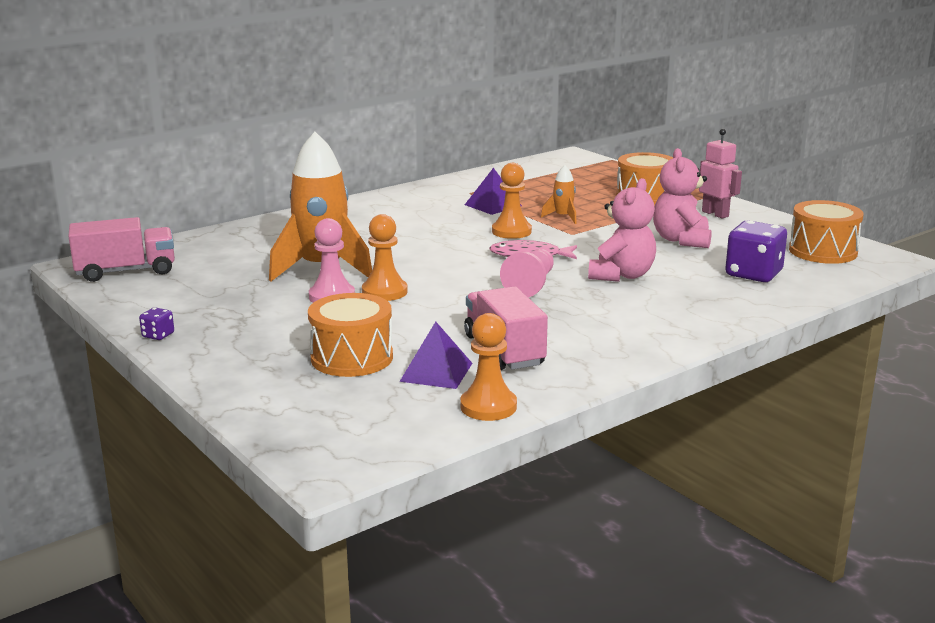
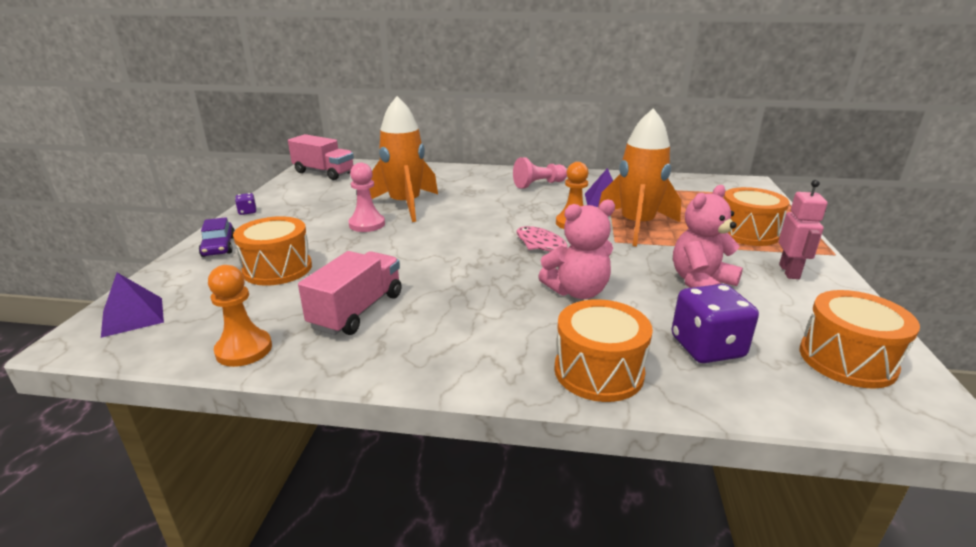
camera: 45 degrees right, 5 degrees up
orange pawn [362,214,408,301] -> none
purple pyramid [399,322,472,389] -> purple pyramid moved to [101,273,164,338]
pink pawn [500,249,554,297] -> pink pawn moved to [513,157,567,189]
orange rocket [541,165,577,224] -> orange rocket [598,108,681,246], size x2.28
none -> purple car [199,217,235,257]
none -> orange drum [554,299,653,402]

